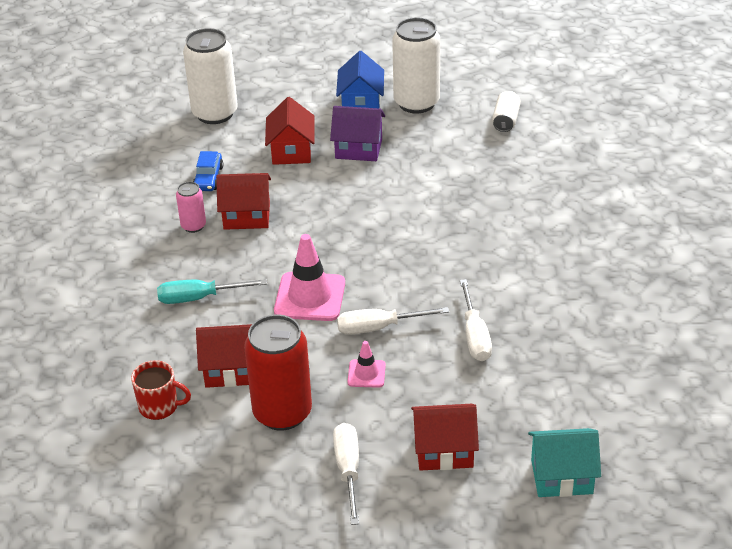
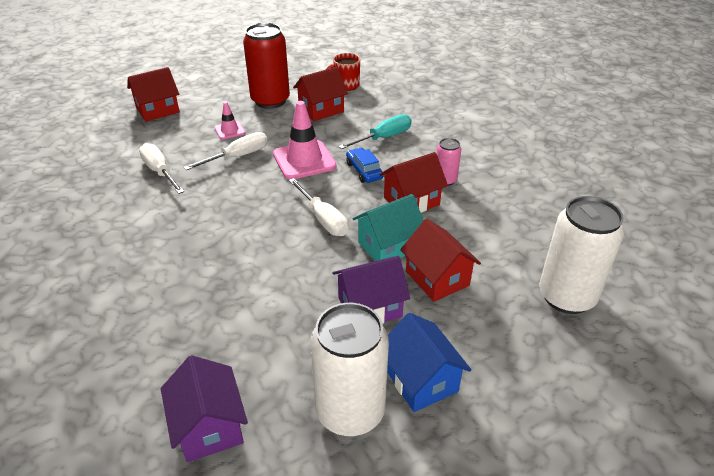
camera: 150 degrees right, 0 degrees up
blue car [193,151,223,191] -> blue car moved to [346,148,383,183]
white screwdriver [333,423,359,525] -> white screwdriver moved to [289,178,349,236]
white can [492,91,521,132] -> purple house [161,355,248,462]
turquoise house [528,428,601,497] -> turquoise house moved to [352,194,424,261]

